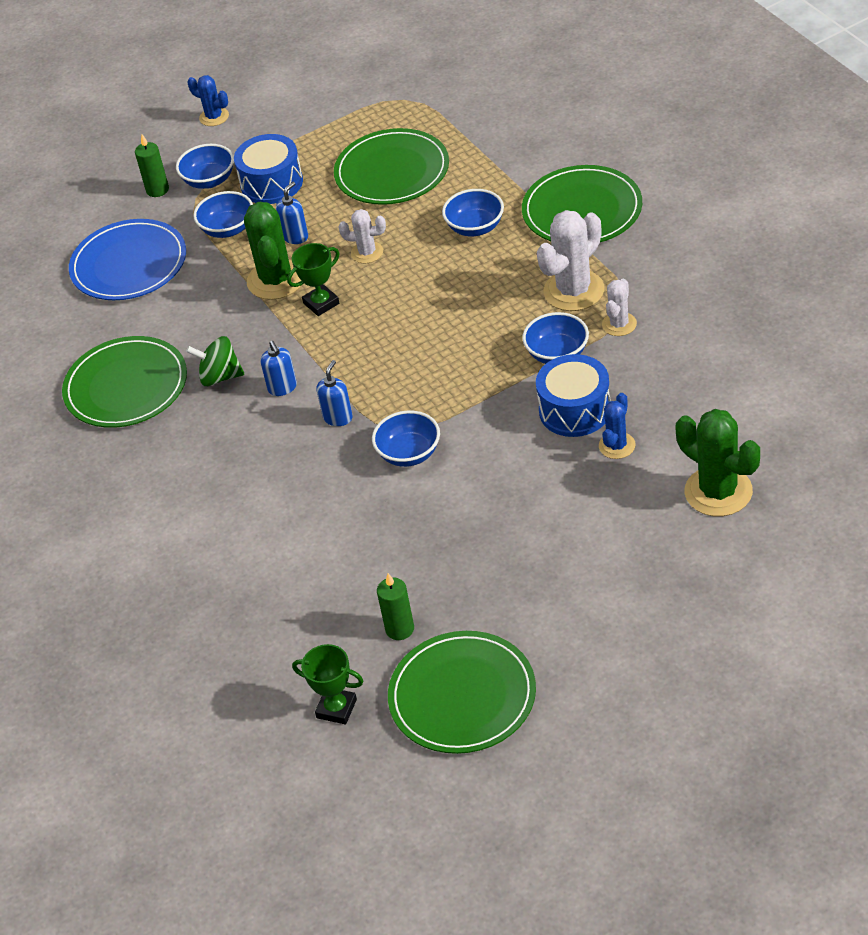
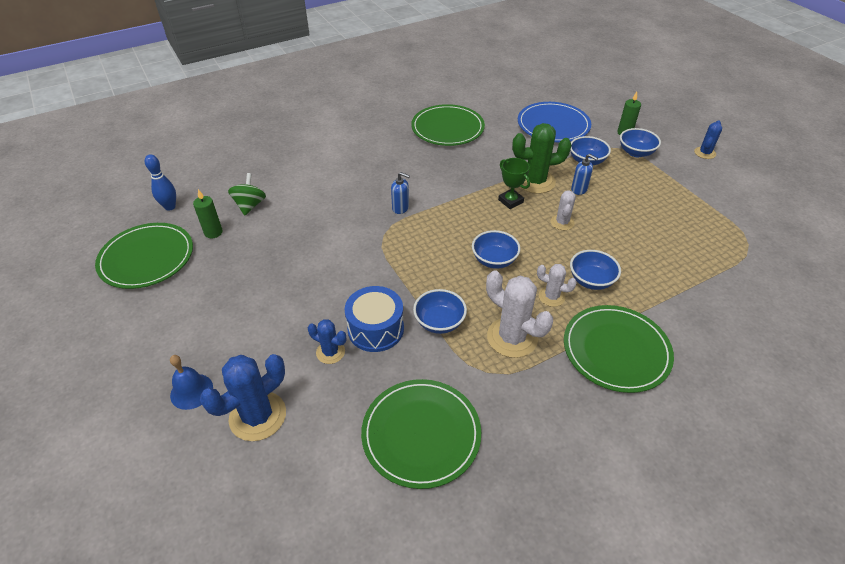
camera: 85 degrees right, 0 degrees up
green spinning top [186,336,244,386] -> green spinning top moved to [228,173,266,215]
blue drum [234,134,303,204] -> none
blue soap dispenser [261,341,297,396] -> none
green trophy [292,644,364,724] -> blue bowling pin [145,154,176,211]
green plate [334,128,449,205] -> green plate moved to [361,379,481,489]
blue bowl [372,410,440,467] -> blue bowl moved to [472,230,521,269]
white cactus [602,279,637,336] -> white cactus moved to [537,264,577,307]
green cactus [675,409,760,516] -> blue cactus [200,354,286,441]
none -> blue bell [170,355,213,410]

